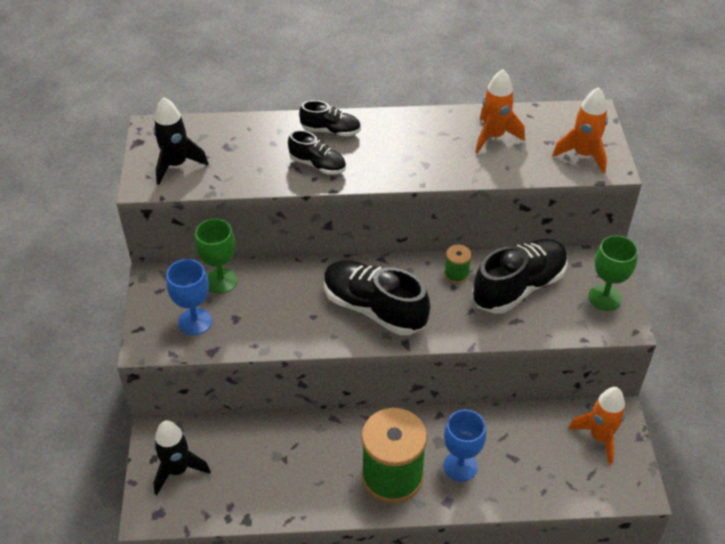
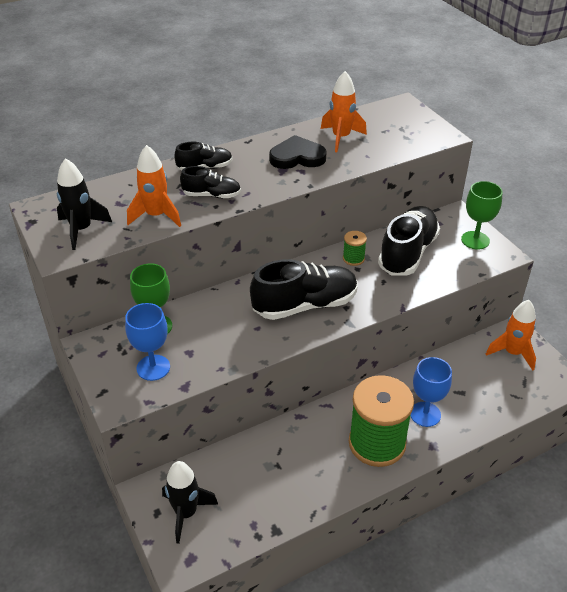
camera: 25 degrees left, 5 degrees down
black shoe [324,260,430,335] -> black shoe turned 150 degrees clockwise [250,259,358,320]
orange rocket [552,87,608,174] -> orange rocket moved to [127,145,181,227]
none -> black heart [269,135,327,169]

